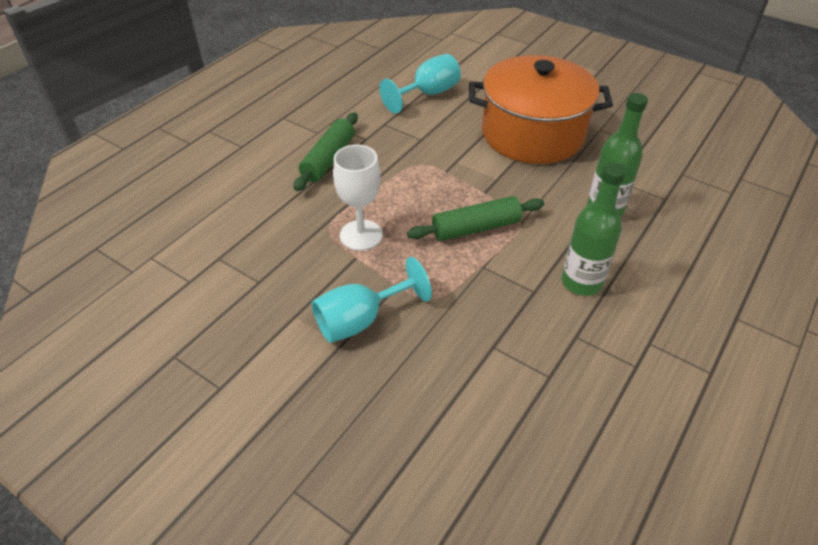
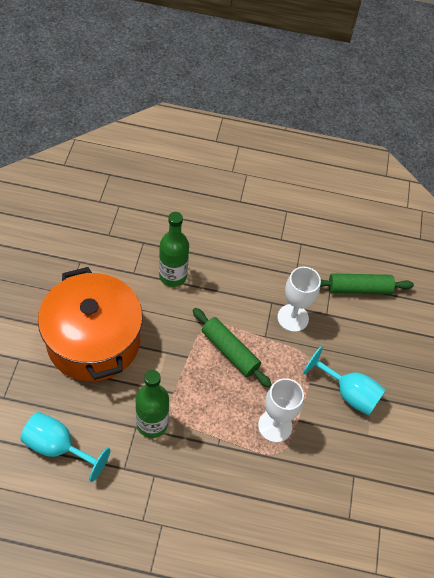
camera: 120 degrees left, 10 degrees up
green rolling pin [294,113,358,191] -> green rolling pin moved to [320,273,414,294]
green bottle [561,163,626,296] -> green bottle moved to [136,370,169,438]
none -> white goblet [277,267,321,332]

